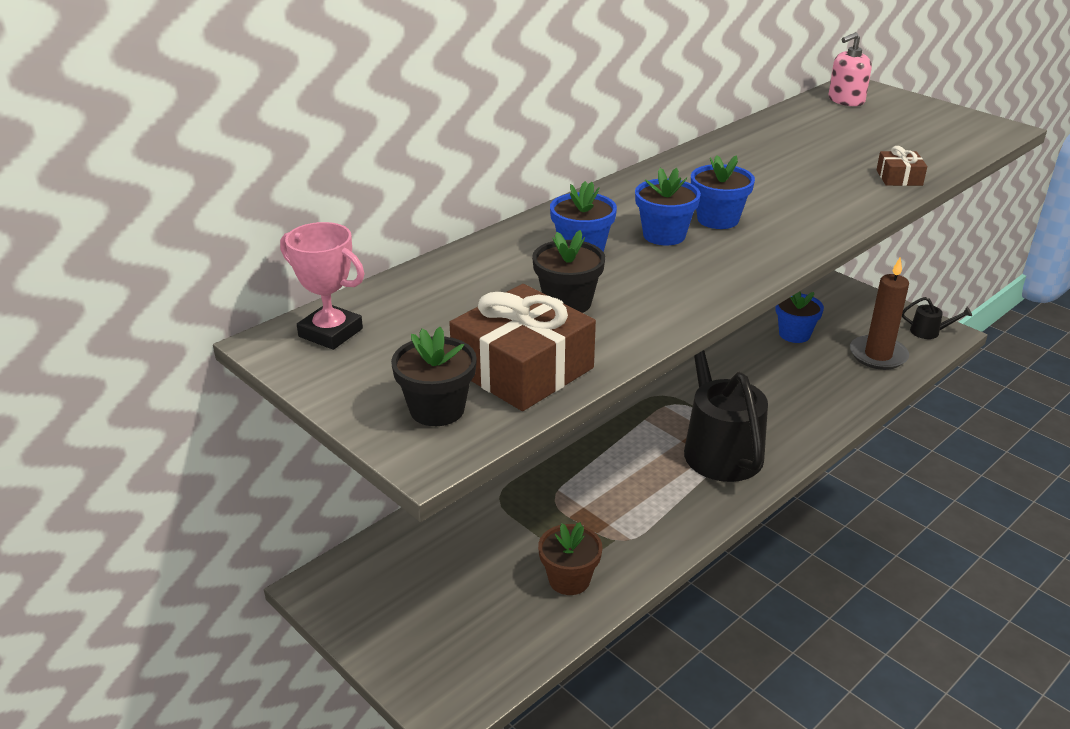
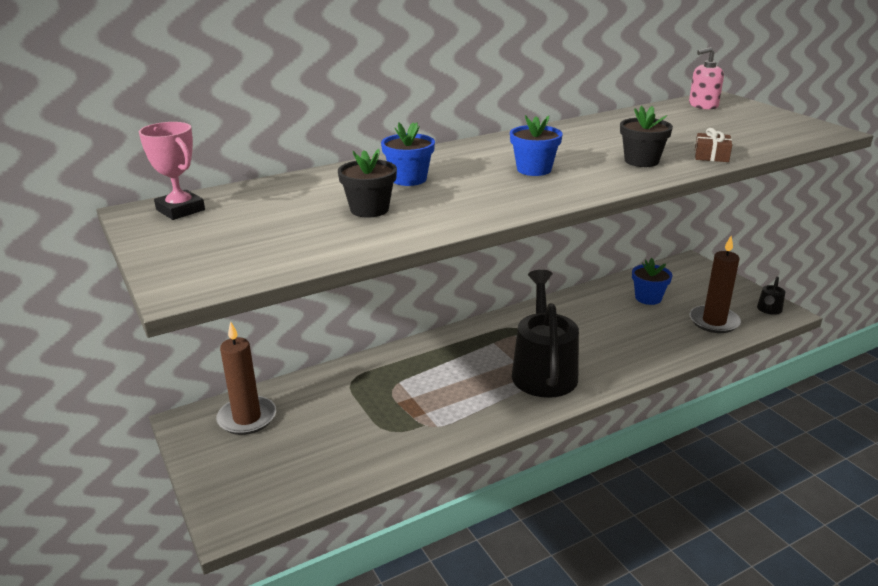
camera: 15 degrees right, 5 degrees down
black flower pot [391,327,477,426] -> black flower pot moved to [620,106,673,167]
brown gift [449,284,596,411] -> none
brown flower pot [538,522,602,595] -> none
blue flower pot [635,168,701,245] -> none
black watering can [902,297,972,339] -> black watering can turned 90 degrees clockwise [757,276,785,315]
none -> brown candle [216,321,276,435]

